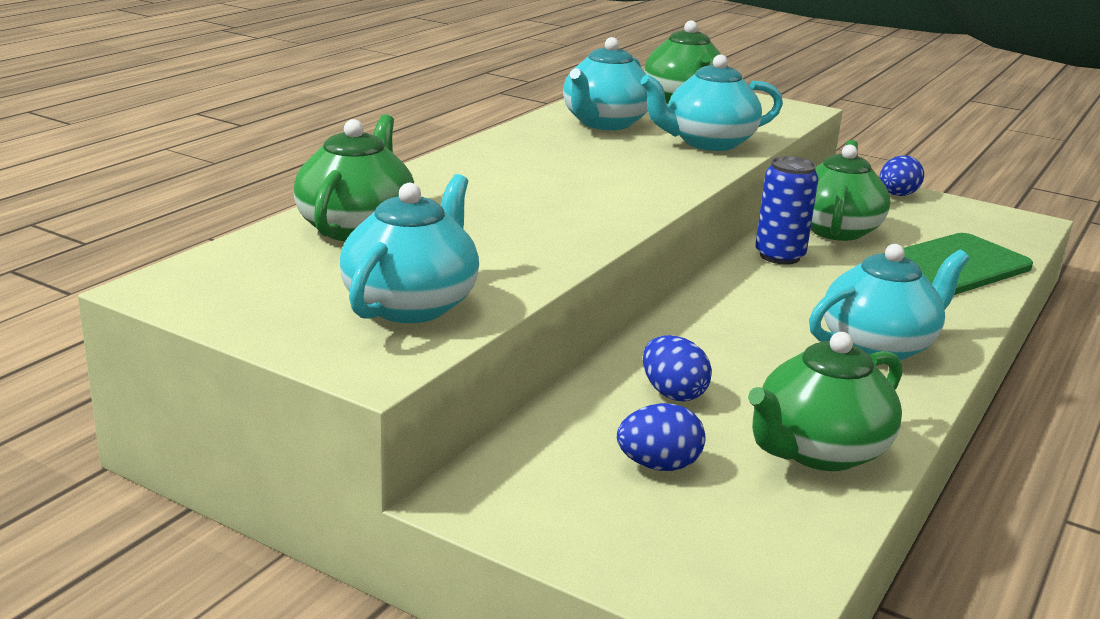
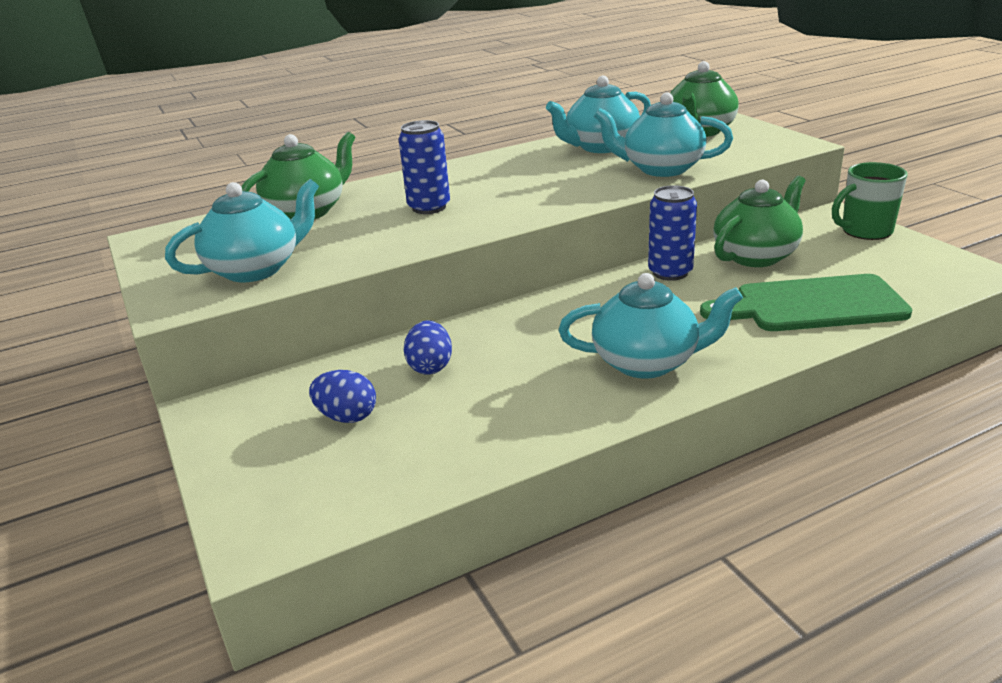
camera: 35 degrees right, 5 degrees up
green teapot [748,332,902,471] -> none
blue egg [880,155,924,196] -> green mug [832,162,908,240]
none -> blue can [399,120,450,214]

